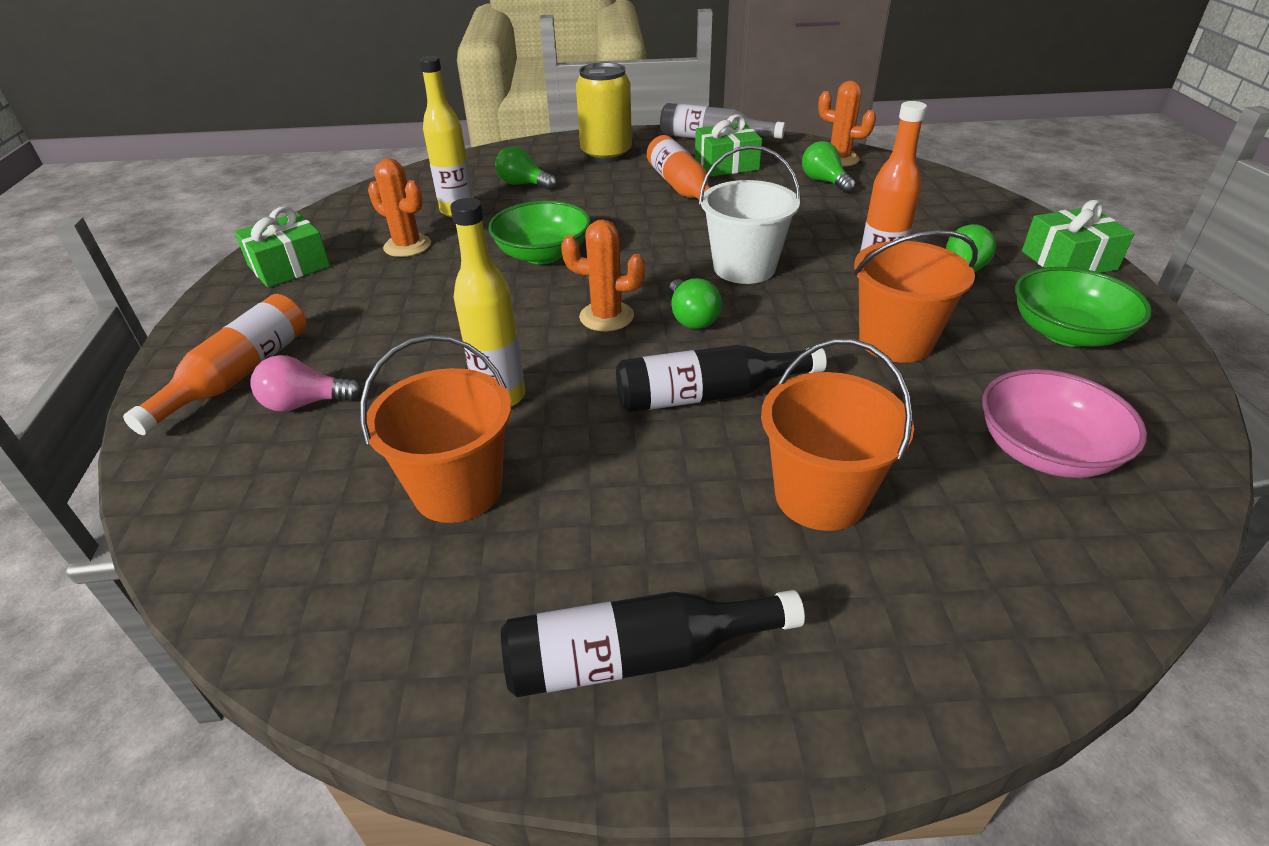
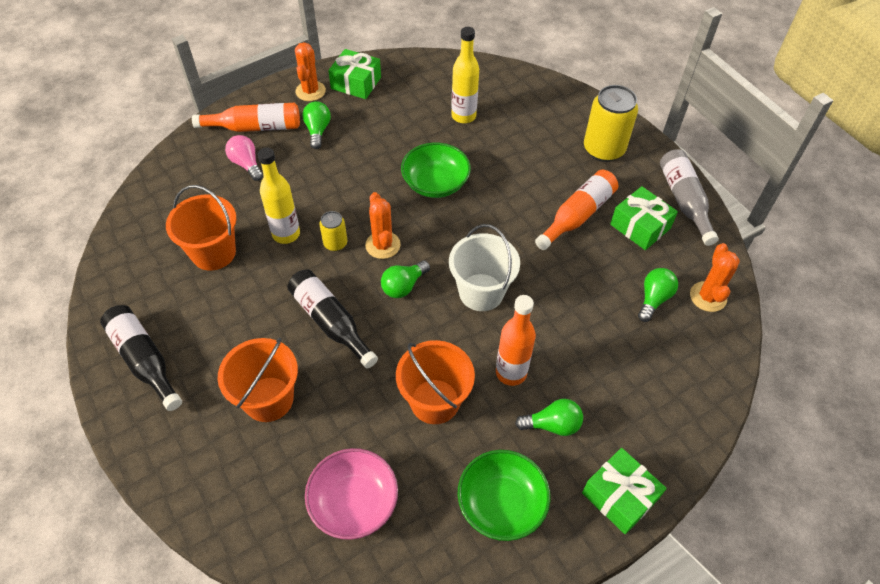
camera: 60 degrees right, 15 degrees up
orange cactus [368,158,431,257] -> orange cactus moved to [295,42,326,101]
green light bulb [495,146,557,190] -> green light bulb moved to [302,101,331,149]
none -> yellow can [319,211,347,251]

